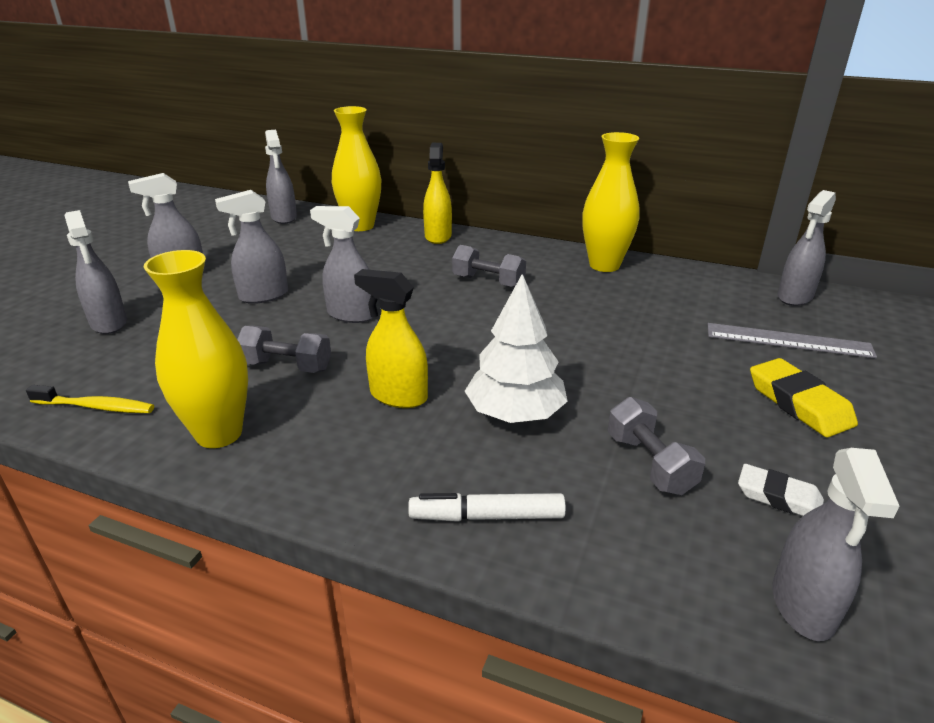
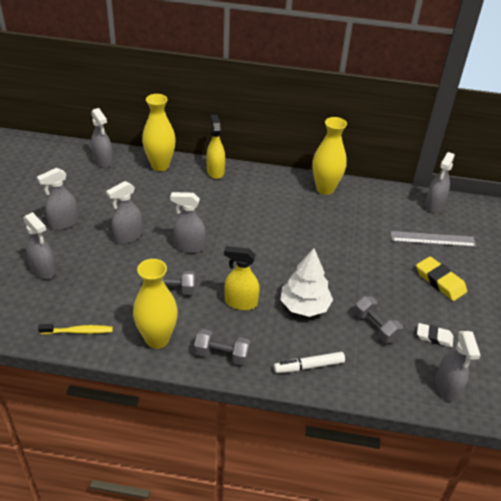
camera: 15 degrees left, 10 degrees up
grey dumbbell [452,245,526,288] -> grey dumbbell moved to [194,329,251,365]

